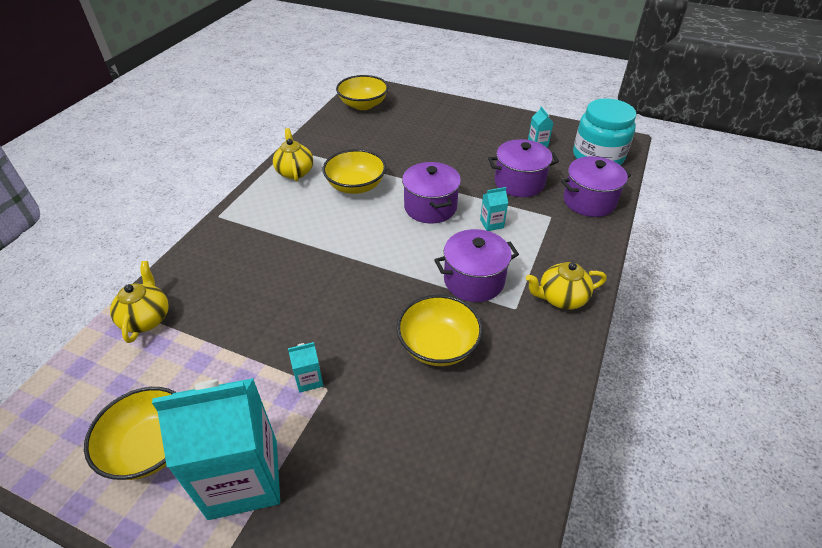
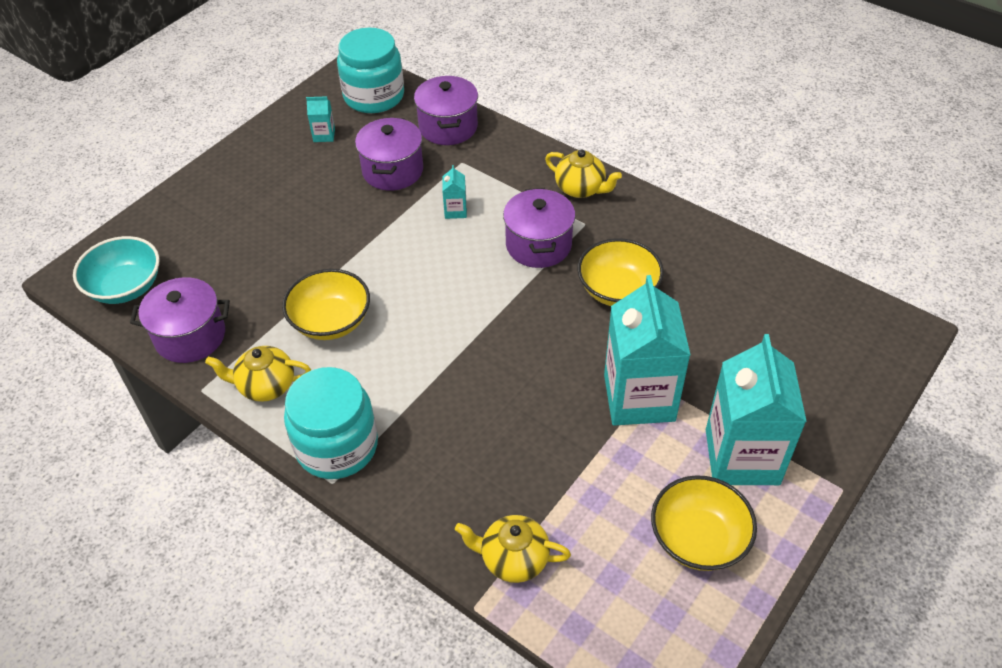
camera: 75 degrees left, 5 degrees up
turquoise carton [288,342,324,393] -> turquoise carton [604,275,691,426], size x2.47
yellow bowl [336,75,388,110] -> turquoise bowl [73,236,160,304]
purple pot [402,162,461,223] -> purple pot moved to [130,277,230,363]
yellow teapot [526,262,606,310] -> yellow teapot turned 60 degrees counterclockwise [545,149,622,198]
none -> turquoise jar [284,367,378,479]

